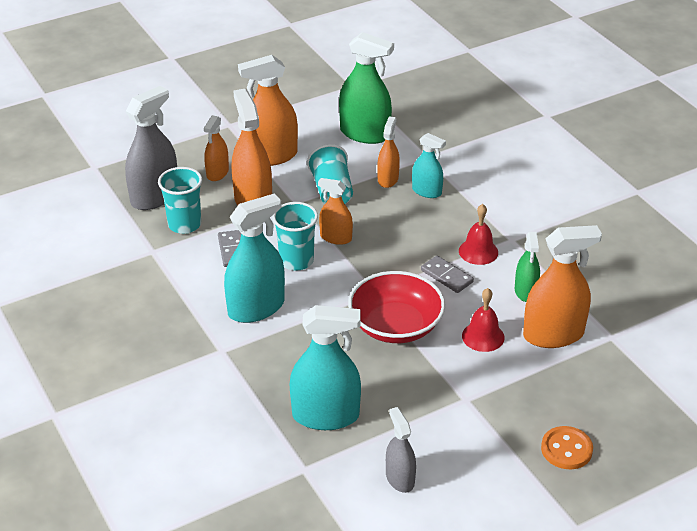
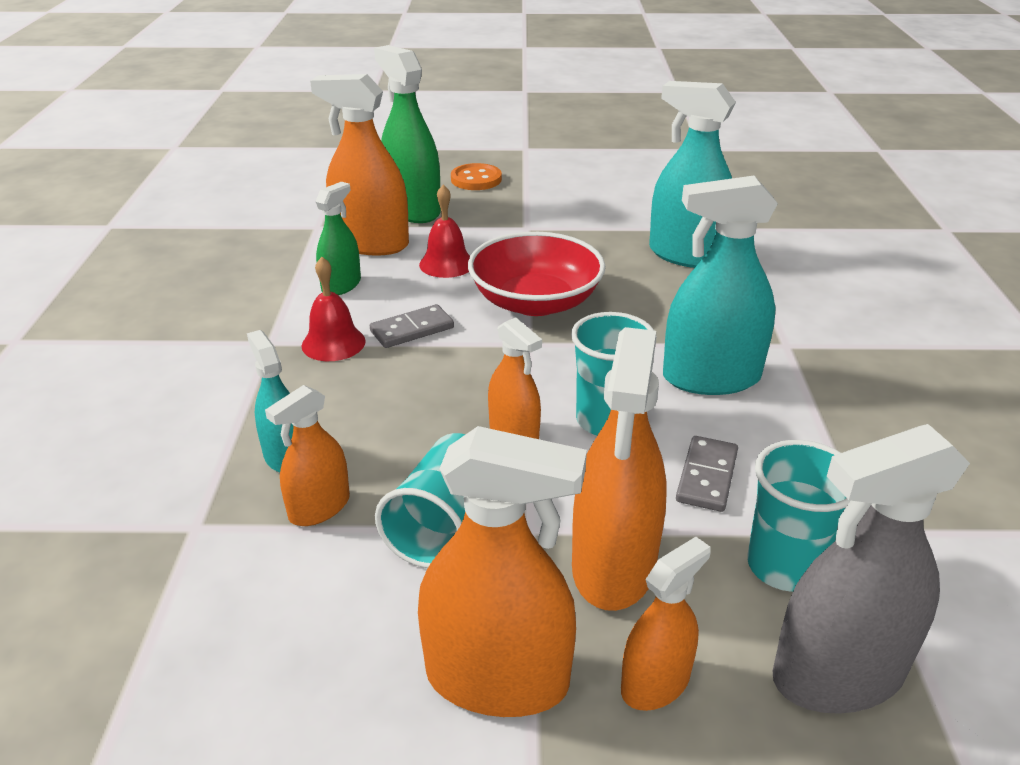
camera: 150 degrees left, 5 degrees down
green spray bottle [339,32,394,144] -> green spray bottle moved to [374,45,441,223]
grey spray bottle [386,407,416,493] -> none
grey domino [421,256,474,293] -> grey domino turned 75 degrees clockwise [370,304,454,348]

